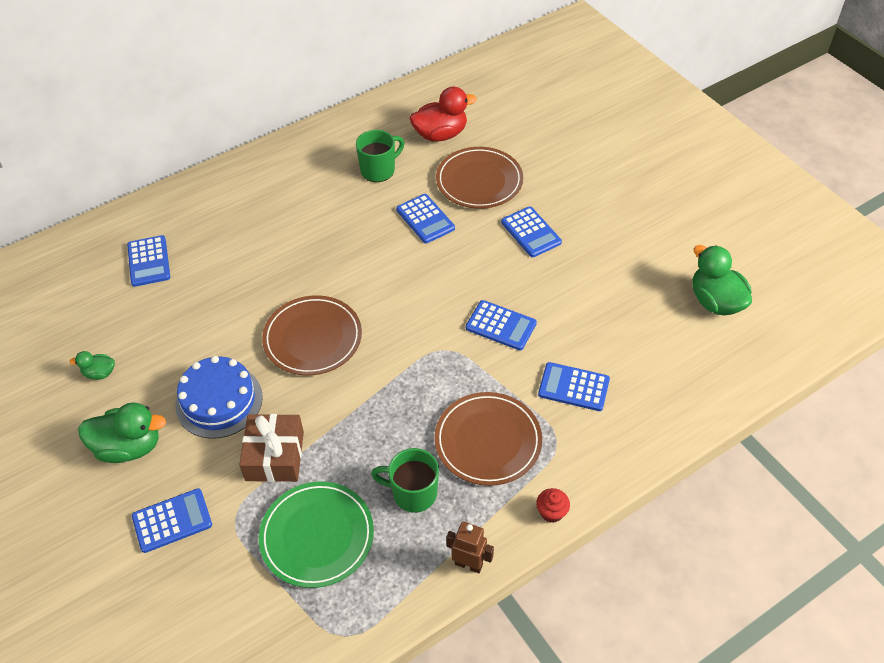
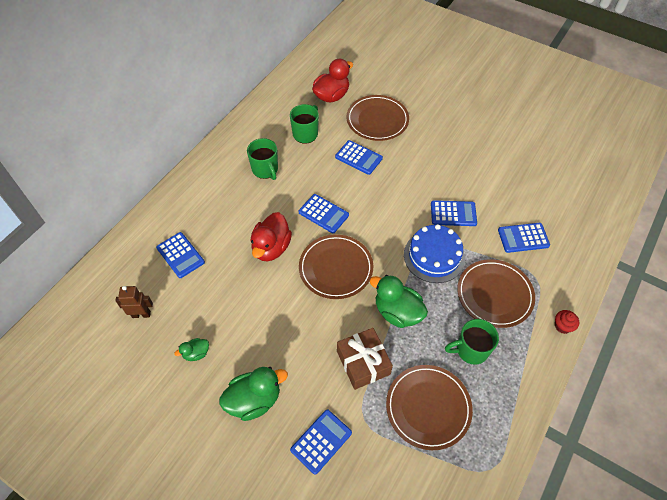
camera: 25 degrees left, 5 degrees up
blue cake [175,356,263,439] -> blue cake moved to [404,224,465,283]
green plate [259,481,374,588] -> brown plate [386,365,473,450]
brown robot [446,522,494,573] -> brown robot moved to [115,286,153,318]
blue calculator [501,207,562,257] -> blue calculator moved to [299,194,349,233]
green duck [692,245,752,315] -> green duck moved to [370,275,428,328]
none -> green mug [247,138,278,180]
none -> red duck [251,212,292,261]

